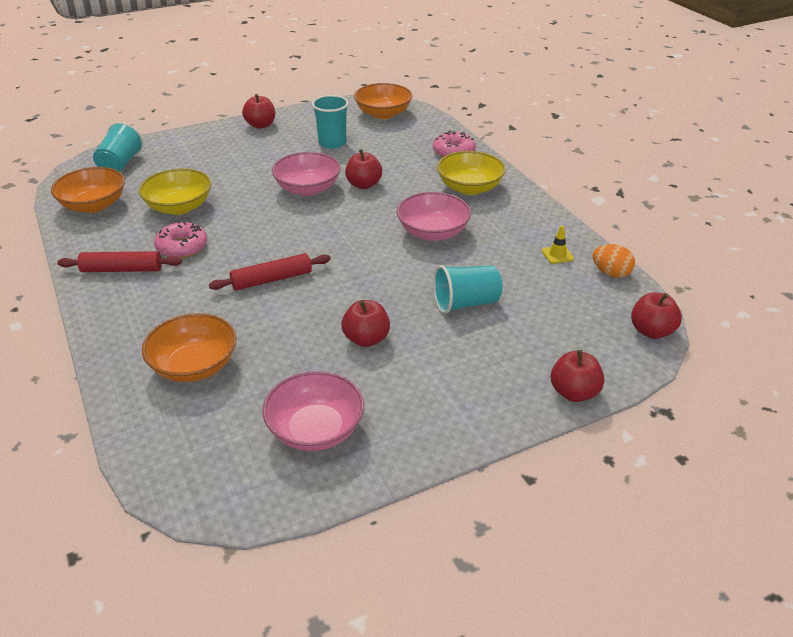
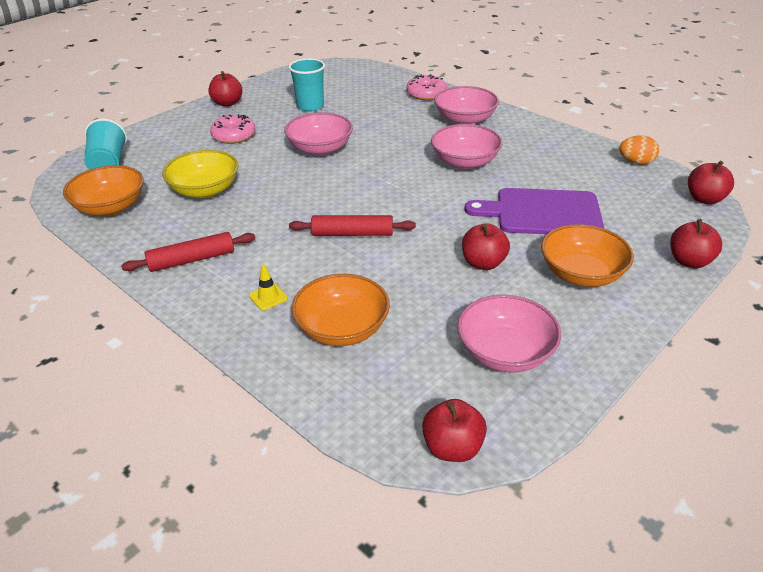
camera: 20 degrees left, 0 degrees up
pink donut [154,221,207,258] -> pink donut moved to [210,114,255,144]
red rolling pin [209,253,331,291] -> red rolling pin turned 45 degrees clockwise [289,215,416,236]
red apple [345,149,382,189] -> red apple moved to [422,399,487,462]
orange bowl [354,83,412,119] -> orange bowl moved to [541,224,634,287]
turquoise cup [433,265,503,314] -> purple cutting board [465,188,604,234]
yellow bowl [437,151,506,195] -> pink bowl [434,86,499,125]
yellow traffic cone [542,226,574,264] -> yellow traffic cone moved to [249,264,288,310]

